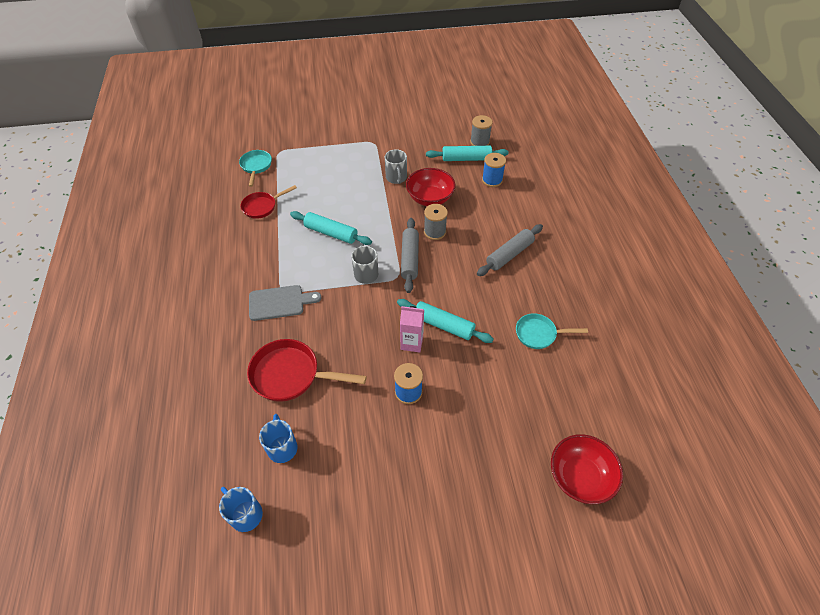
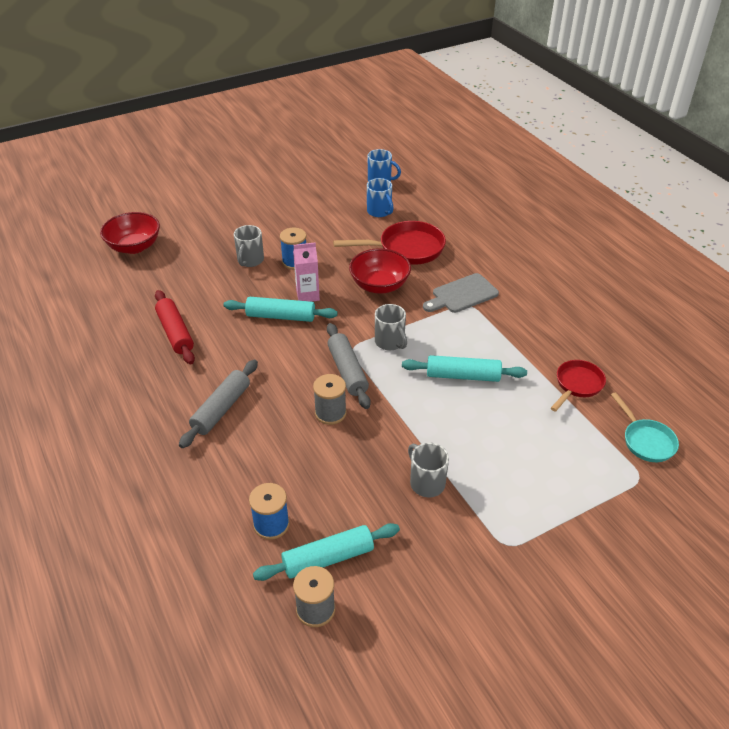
camera: 160 degrees right, 10 degrees down
red bowl [406,168,455,206] -> red bowl moved to [349,248,411,294]
turquoise pan [516,313,588,349] -> red rolling pin [155,290,195,364]
none -> grey mug [234,225,264,267]

